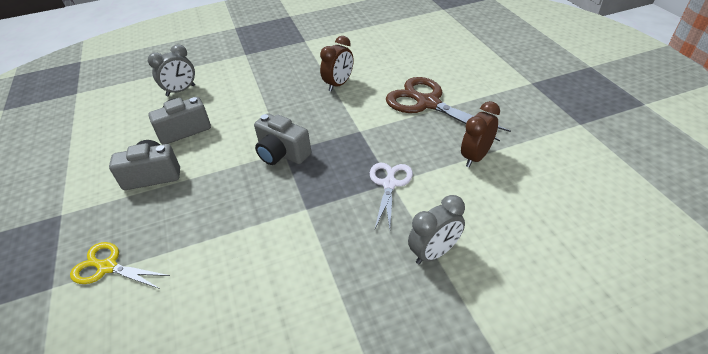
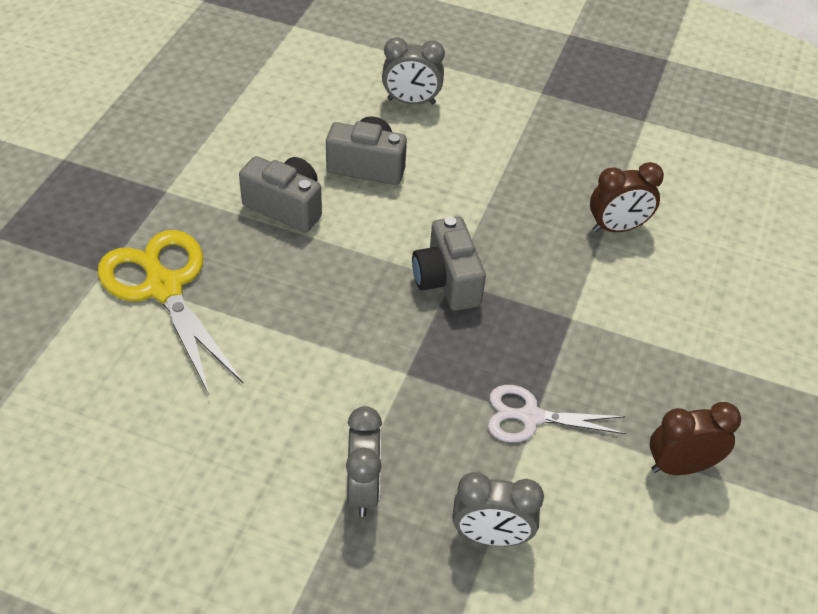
camera: 35 degrees right, 5 degrees up
yellow scissors [70,242,170,289] -> yellow scissors [98,230,243,394], size x1.68
white scissors [370,162,413,229] -> white scissors turned 135 degrees counterclockwise [488,385,627,442]
brown scissors [386,77,511,141] -> none
none -> grey clock [346,406,382,517]

